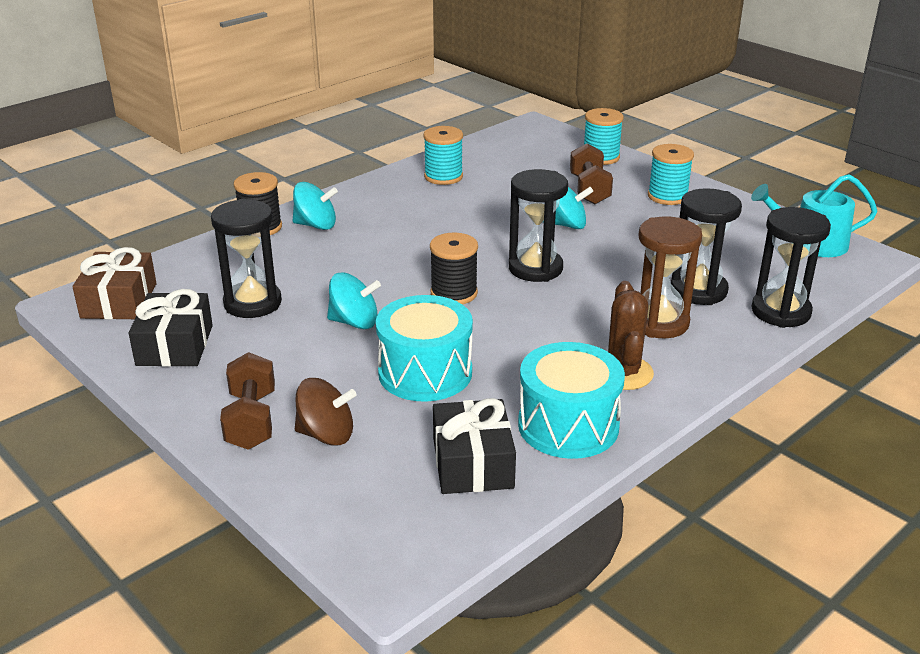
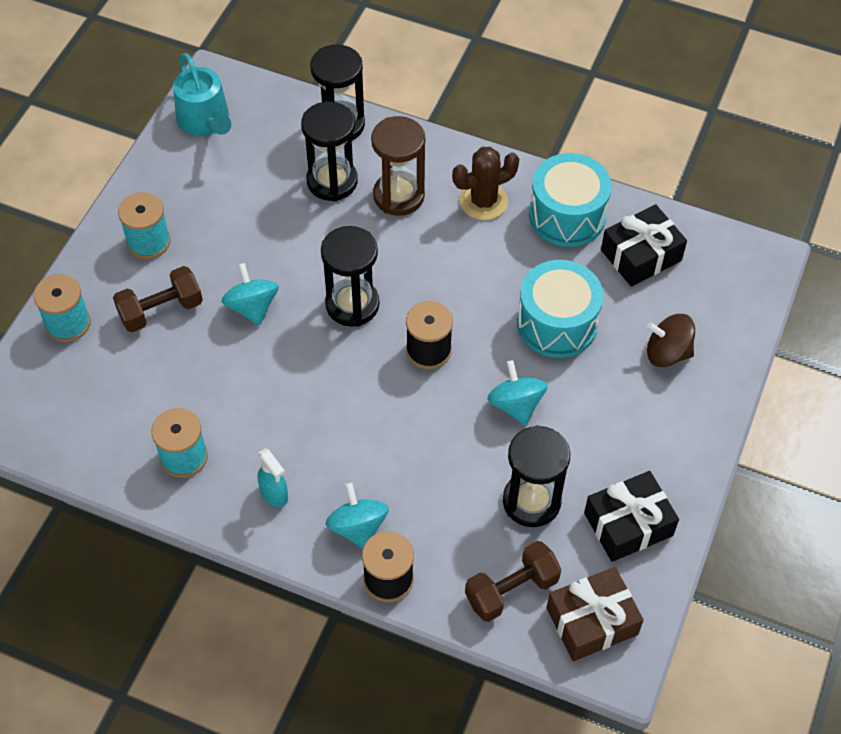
camera: 115 degrees left, 25 degrees up
brown dumbbell [220,352,275,450] -> brown dumbbell moved to [465,541,561,622]
brown spinning top [295,378,357,446] -> brown spinning top turned 60 degrees counterclockwise [647,314,695,367]
none -> turquoise spray bottle [258,448,288,507]

